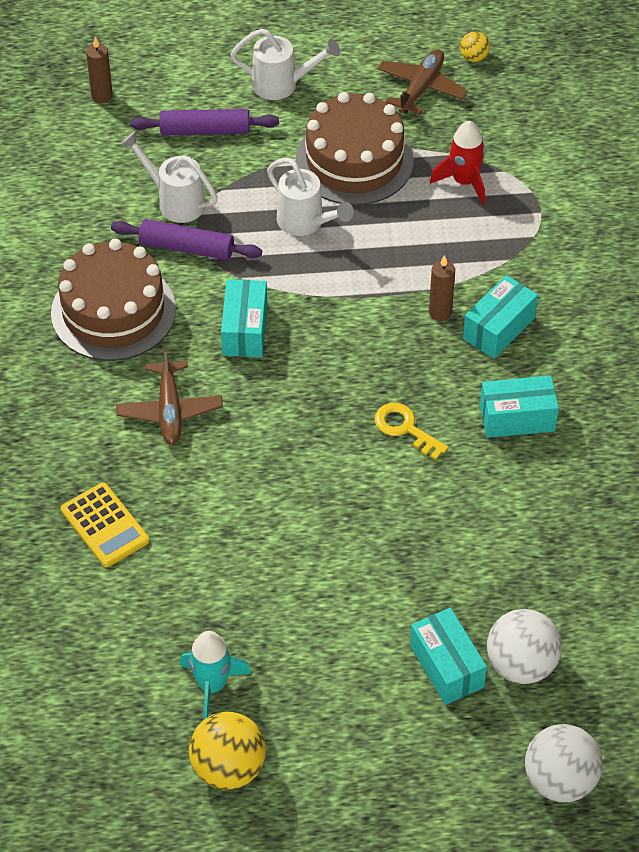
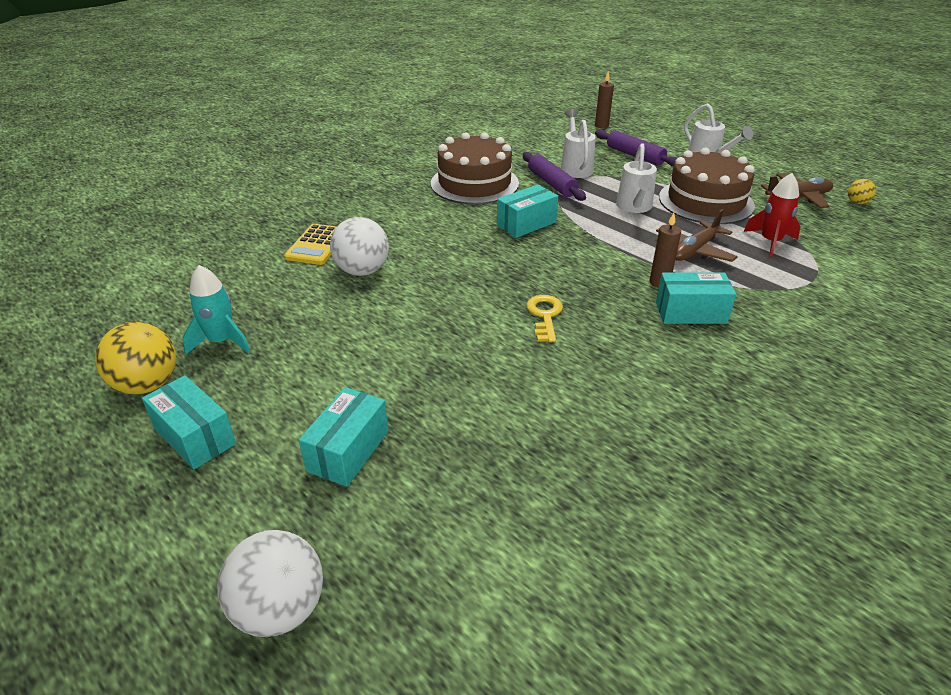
camera: 50 degrees right, 15 degrees down
brown plane [116,346,223,445] -> brown plane moved to [656,209,738,262]
turquoise box [480,375,559,438] -> turquoise box moved to [142,375,236,469]
white ball [487,609,562,684] -> white ball moved to [330,217,389,276]

